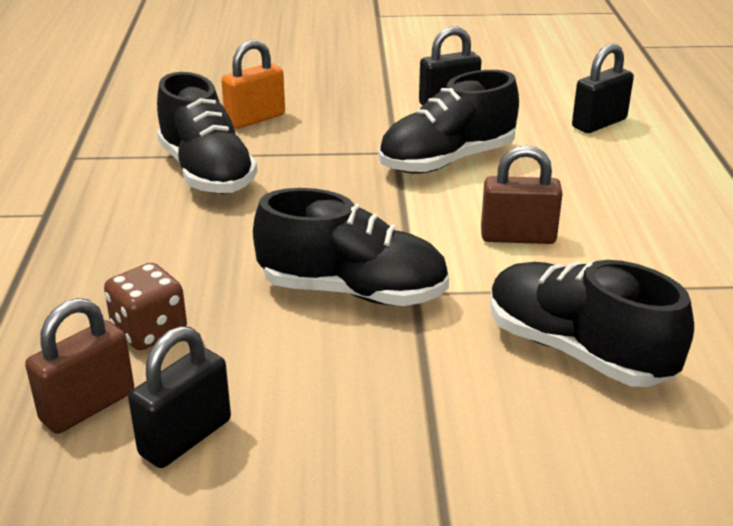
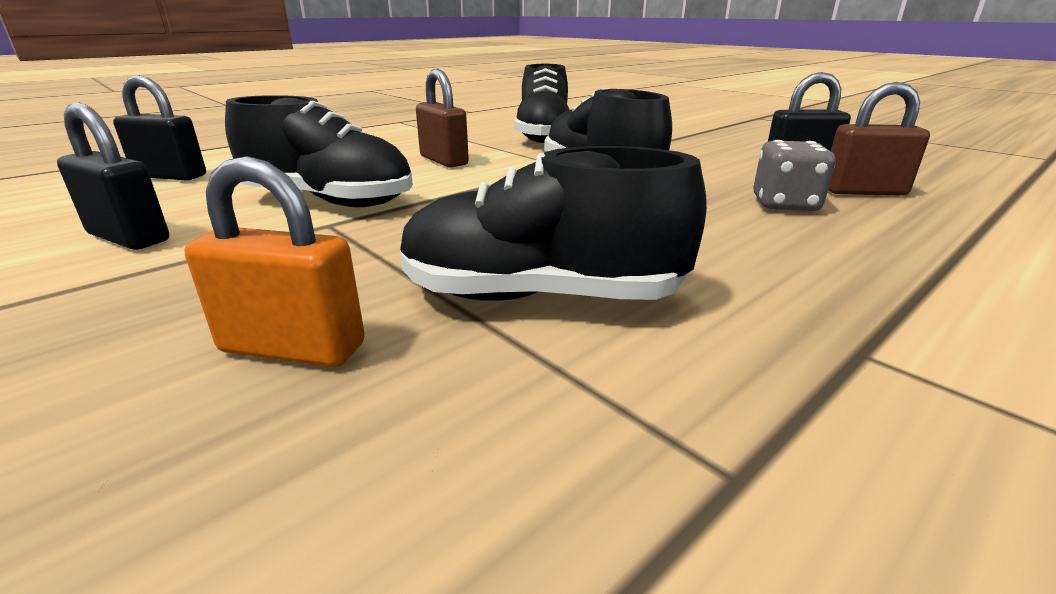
camera: 130 degrees left, 5 degrees down
brown dice [104,263,187,350] -> grey dice [753,140,835,211]
black shoe [157,72,257,194] -> black shoe turned 105 degrees counterclockwise [400,146,707,301]

